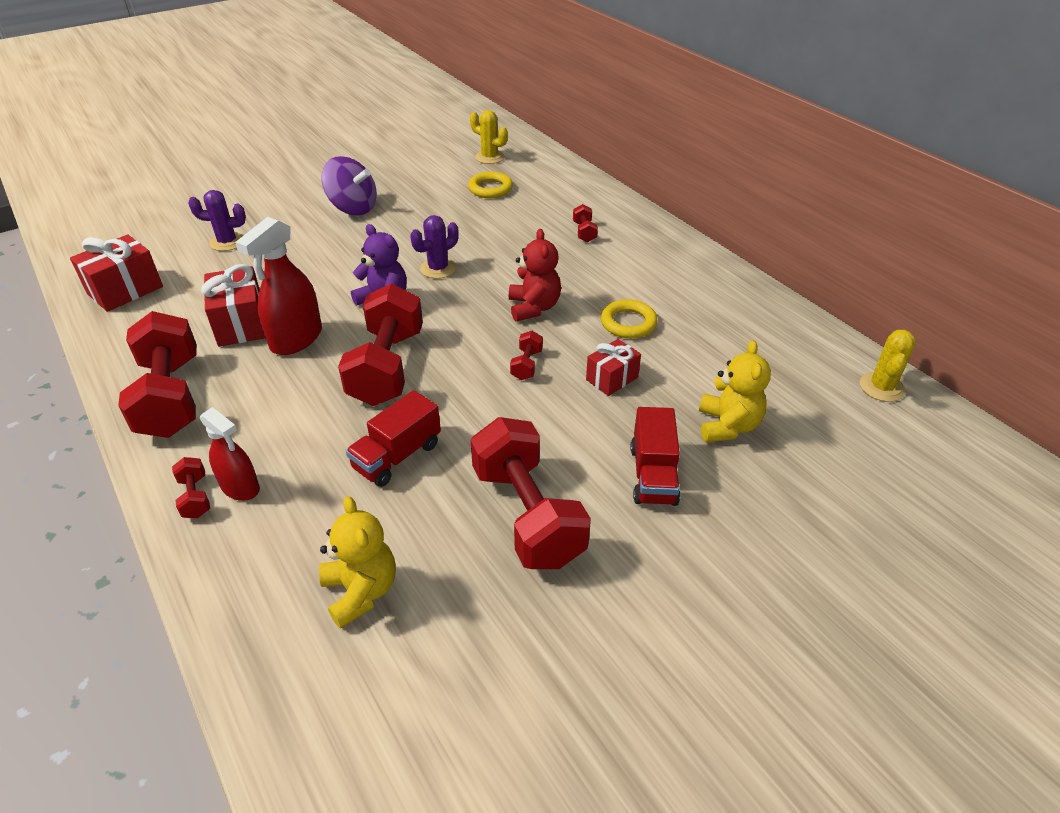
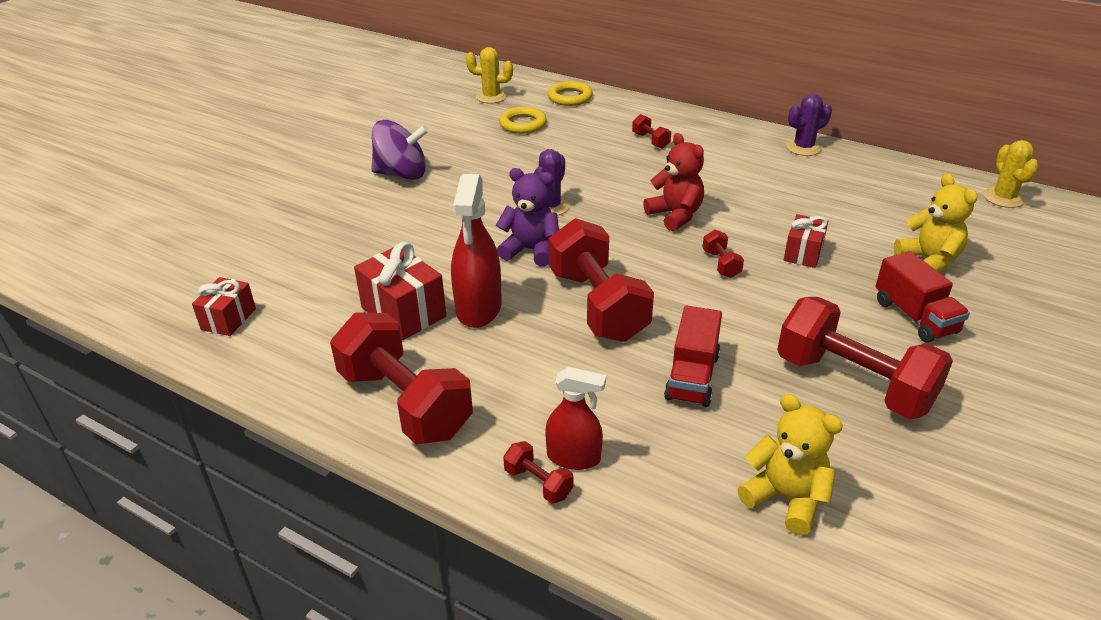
camera: 25 degrees left, 5 degrees down
red gift [70,234,163,312] -> red gift [192,277,256,336], size x0.64
purple cactus [188,190,246,251] -> purple cactus moved to [786,94,832,156]
yellow ring [601,299,658,338] -> yellow ring moved to [548,81,593,106]

